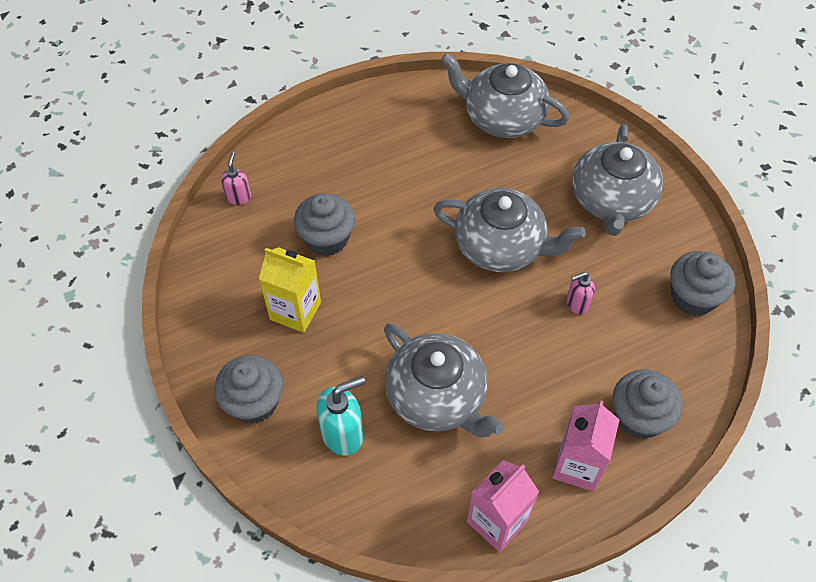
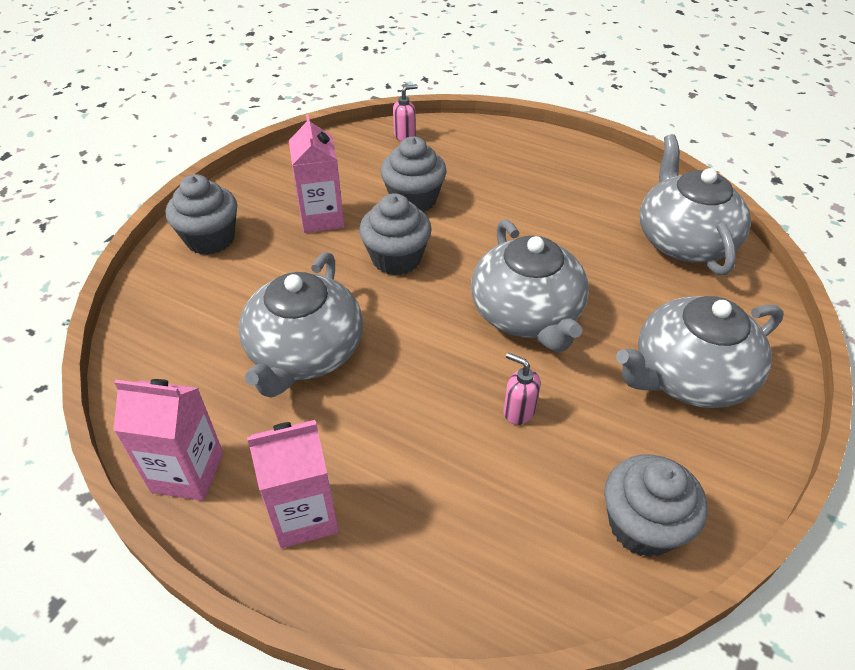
camera: 55 degrees right, 10 degrees down
yellow carton [259,247,321,333] -> pink carton [289,114,345,233]
turquoise soap dispenser [316,376,365,455] -> none
grey cupcake [612,370,683,439] -> grey cupcake moved to [359,193,432,275]

